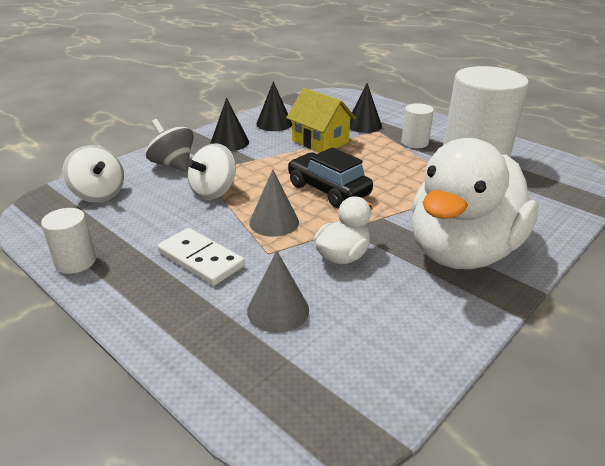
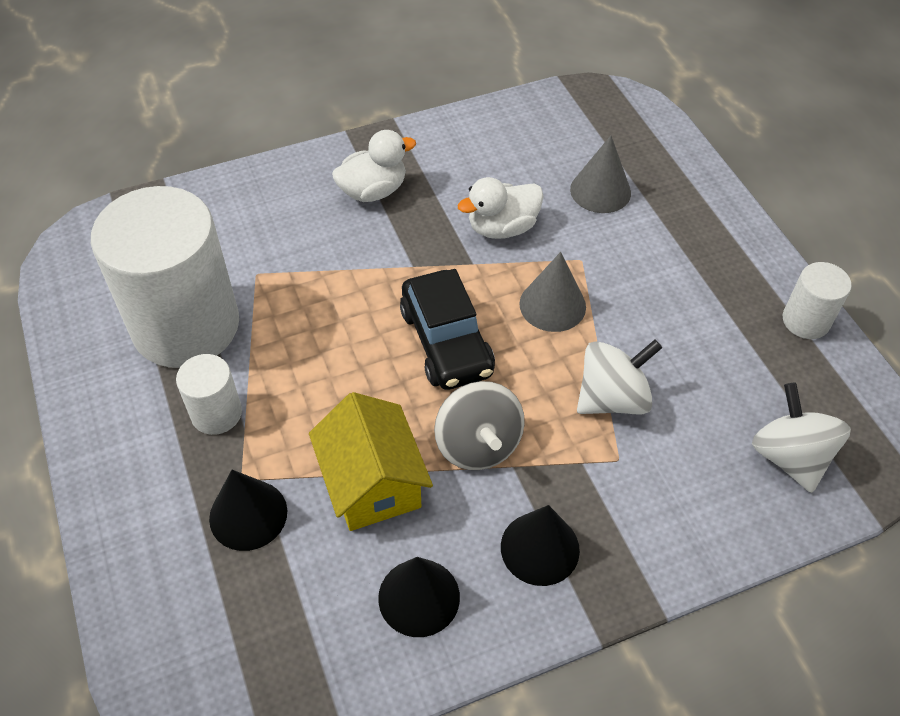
camera: 155 degrees left, 20 degrees up
grey spinning top [146,119,194,172] -> grey spinning top moved to [434,381,525,470]
white domino [157,228,245,286] -> none
white duck [411,138,539,269] -> white duck [332,130,416,202], size x0.45

